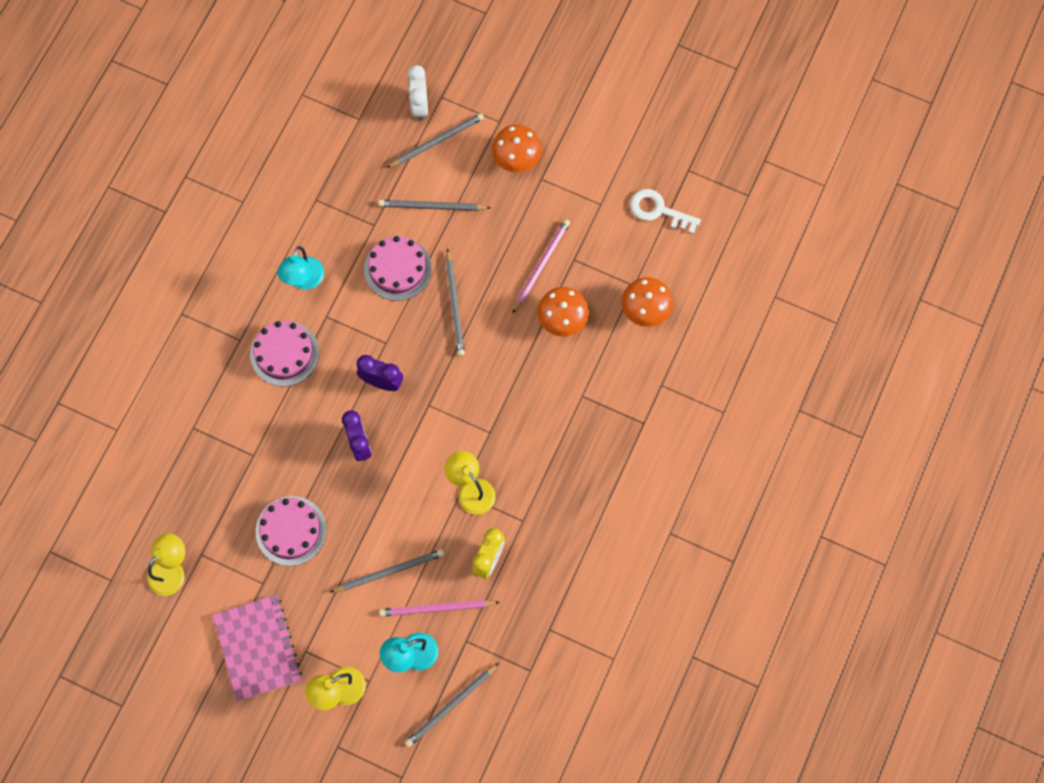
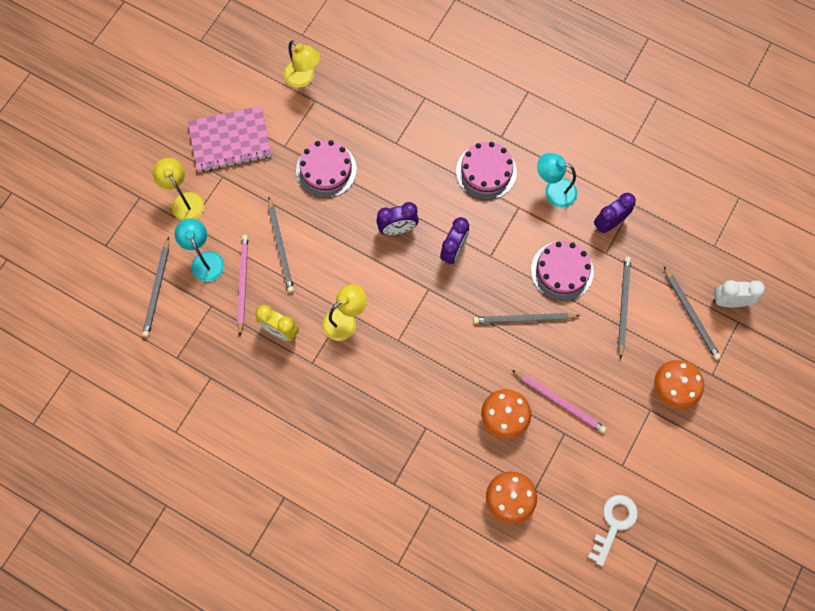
camera: 95 degrees right, 0 degrees up
grey pencil [405,662,500,747] -> grey pencil turned 135 degrees counterclockwise [142,237,169,337]
none -> purple clock [594,193,636,233]

